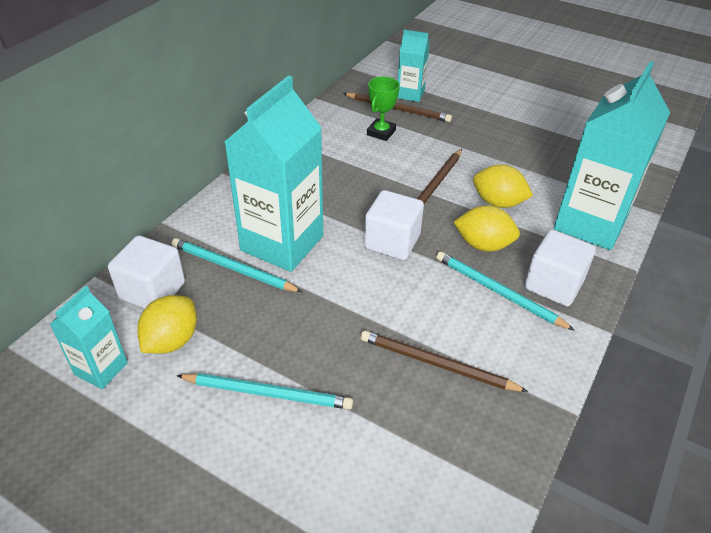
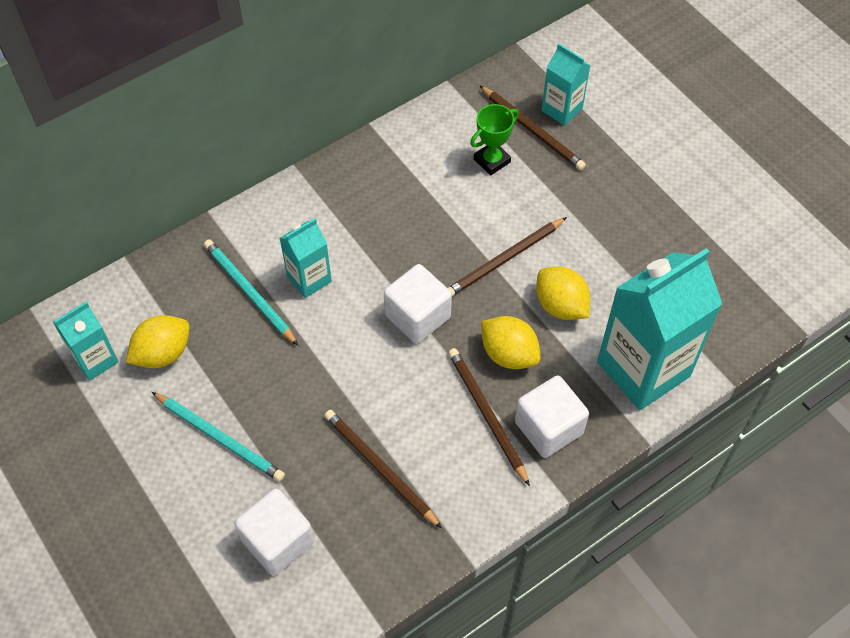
camera: 25 degrees right, 15 degrees up
white cube [108,236,185,309] -> white cube moved to [235,489,314,576]
turquoise carton [224,75,323,272] -> turquoise carton [280,218,332,298], size x0.51
turquoise pencil [436,251,575,331] -> brown pencil [448,348,530,486]

